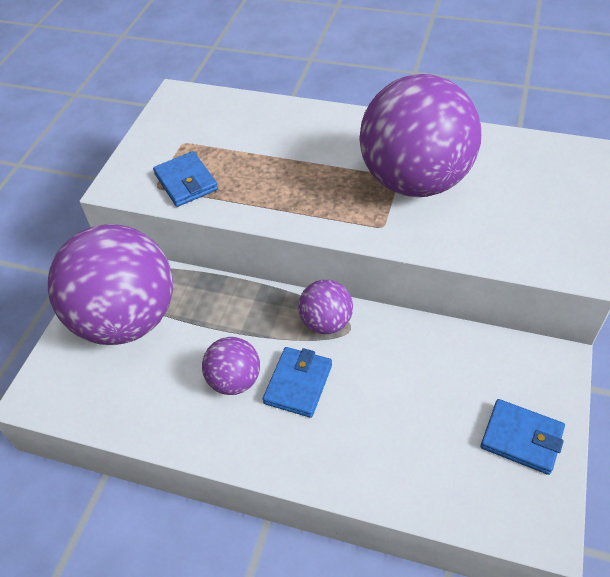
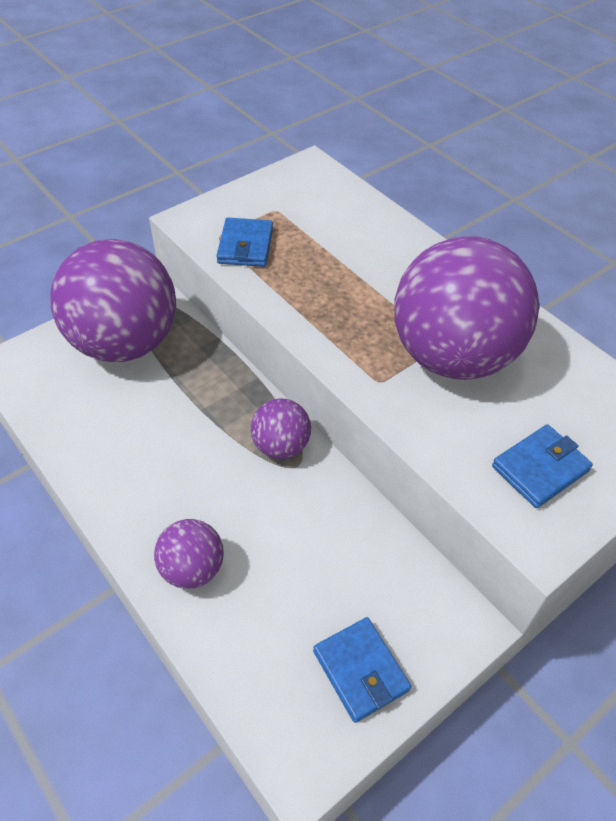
camera: 30 degrees right, 0 degrees up
purple ball [202,337,260,395] -> purple ball moved to [154,519,224,589]
blue wallet [263,347,332,418] -> blue wallet moved to [492,424,593,508]

